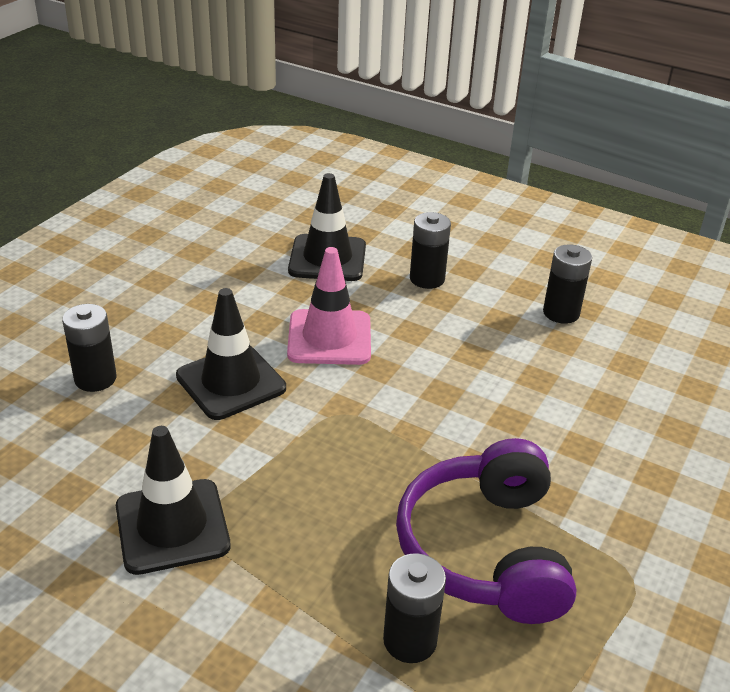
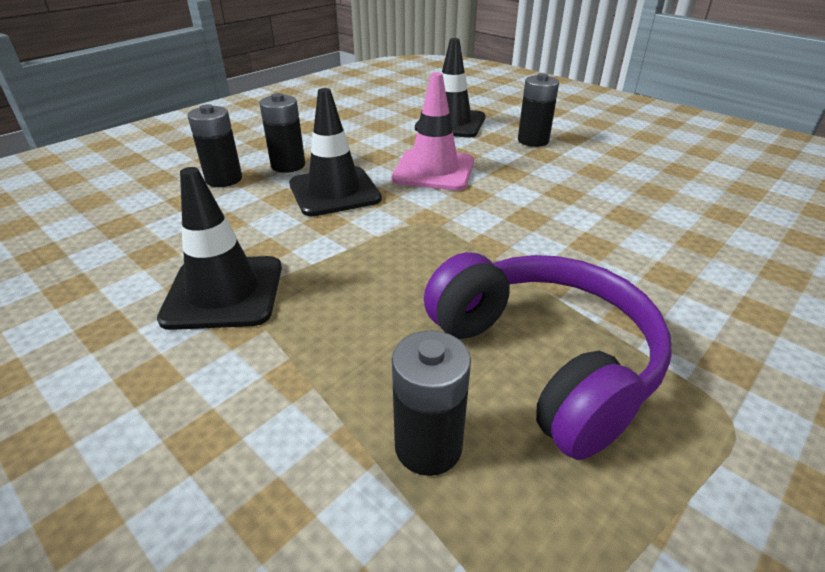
camera: 15 degrees right, 0 degrees up
purple headphones [396,438,577,624] -> purple headphones turned 135 degrees clockwise [424,252,672,460]
black battery [543,244,592,324] -> black battery moved to [259,93,305,173]

